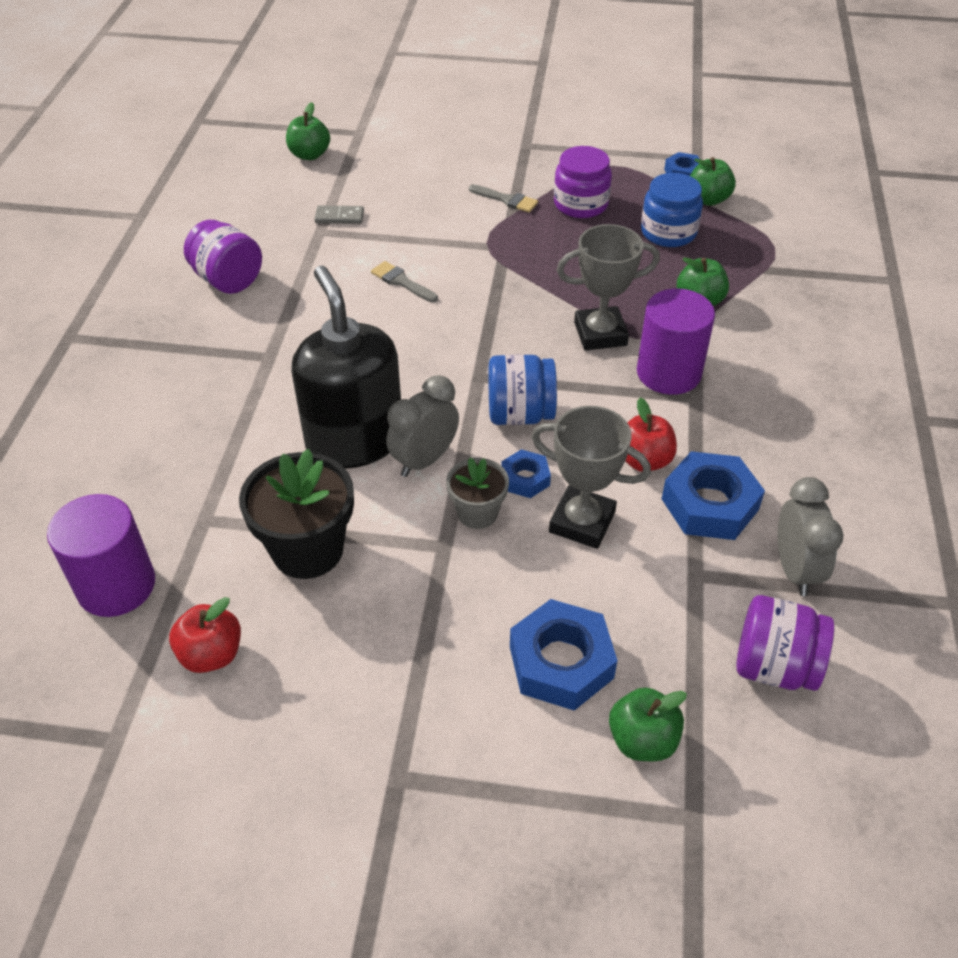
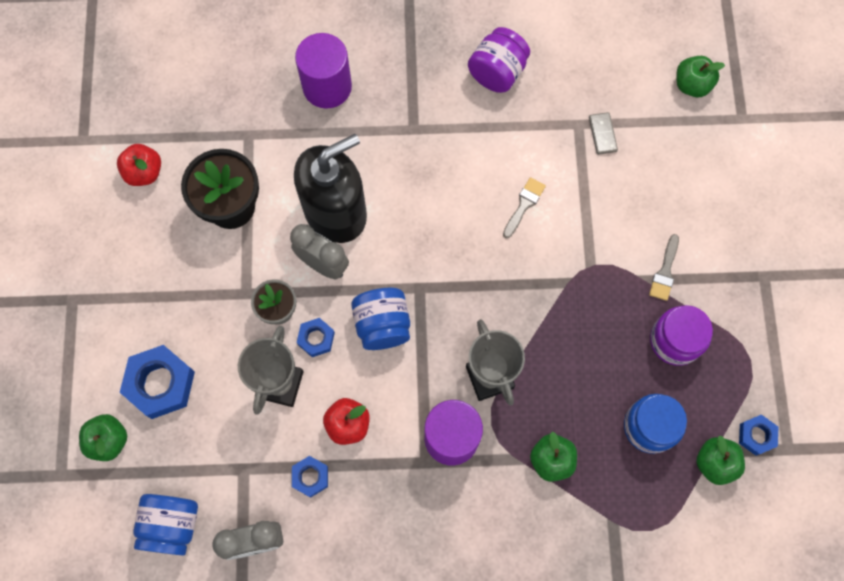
camera: 80 degrees right, 25 degrees up
purple cylinder [47,494,155,617] -> purple cylinder moved to [295,33,352,109]
blue nut [662,451,765,540] -> blue nut [292,456,328,498], size x0.55
purple jar [737,595,834,691] -> blue jar [133,494,198,556]

